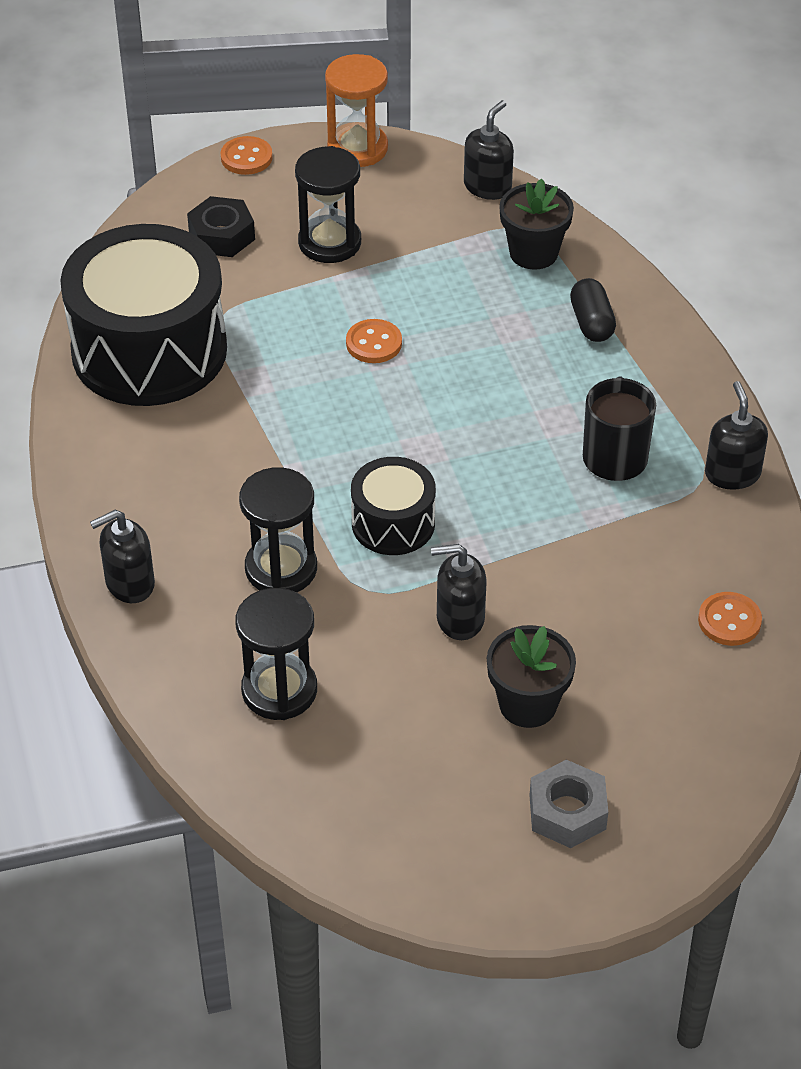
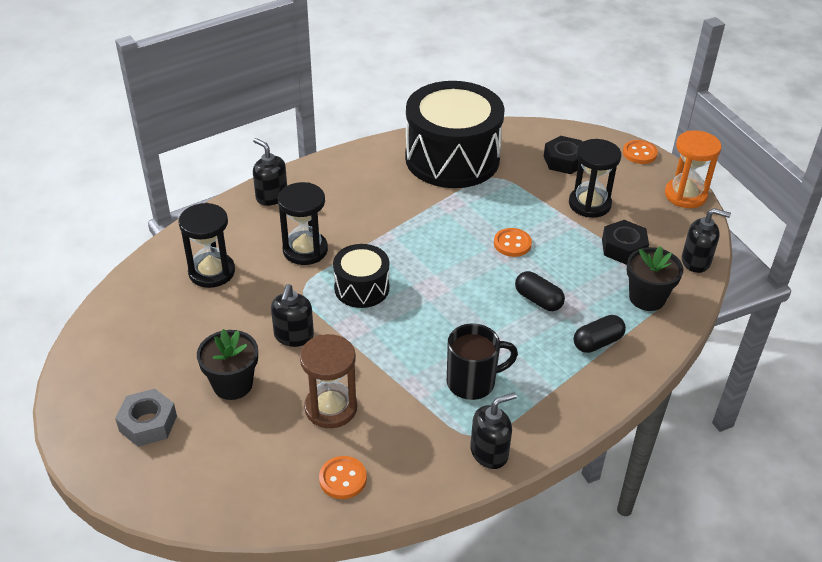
camera: 70 degrees right, 5 degrees down
black soap dispenser [431,544,487,640] -> black soap dispenser turned 150 degrees counterclockwise [271,284,314,347]
none -> brown hourglass [300,334,357,428]
none -> black capsule [515,271,565,311]
none -> black nut [602,220,649,265]

